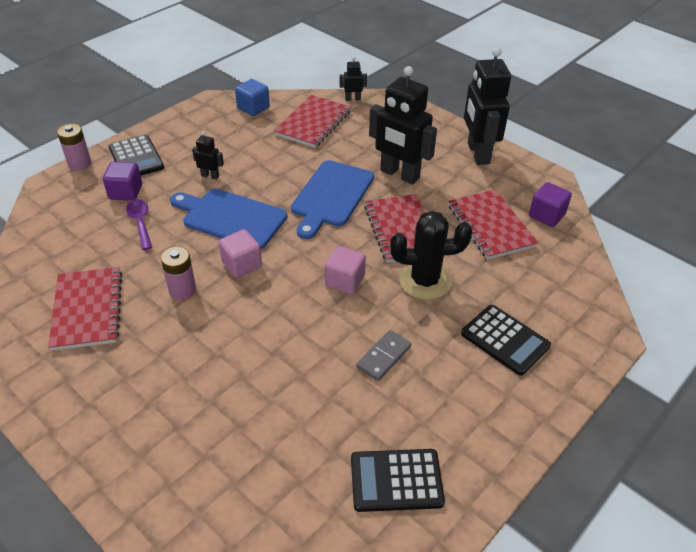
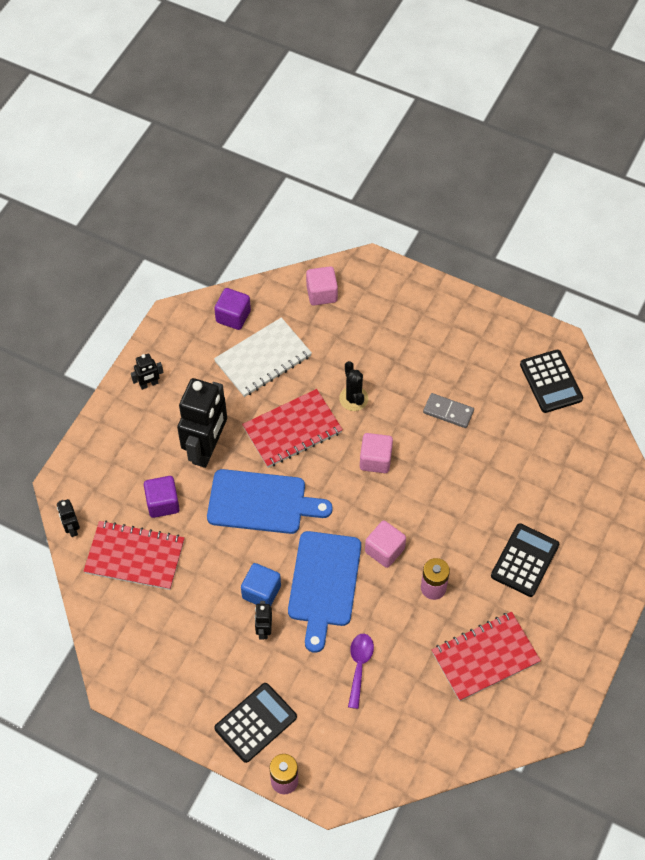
camera: 105 degrees left, 15 degrees up
purple cube [103,161,142,201] -> purple cube moved to [144,476,180,518]
purple spoon [126,199,152,250] -> purple spoon turned 135 degrees clockwise [348,634,374,709]
blue cube [235,79,270,116] -> blue cube moved to [241,563,281,606]
black cactus [390,211,472,300] -> black cactus [339,361,368,411], size x0.62
red notebook [448,190,538,260] -> white notebook [214,317,312,397]
black calculator [461,305,551,376] -> black calculator moved to [491,523,559,597]
black robot [464,47,511,165] -> black robot [131,354,163,390], size x0.44
none -> pink cube [306,266,338,305]

